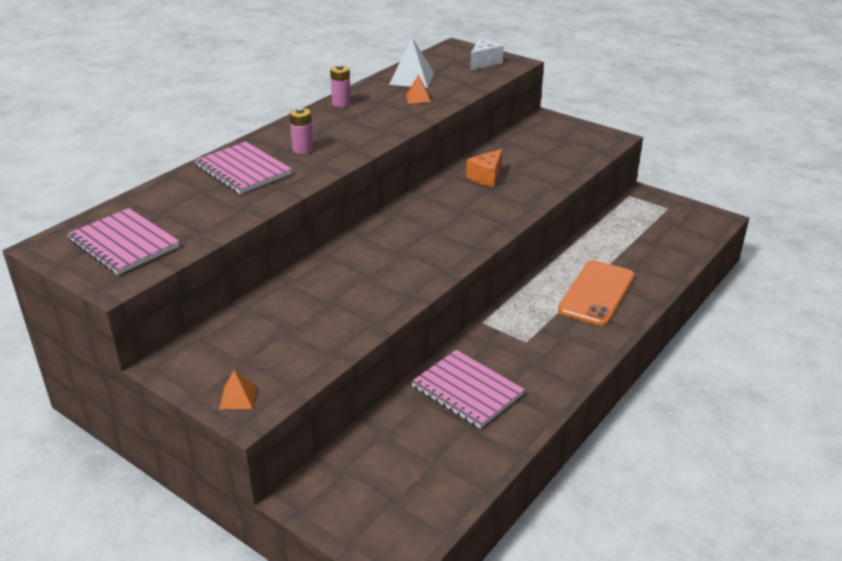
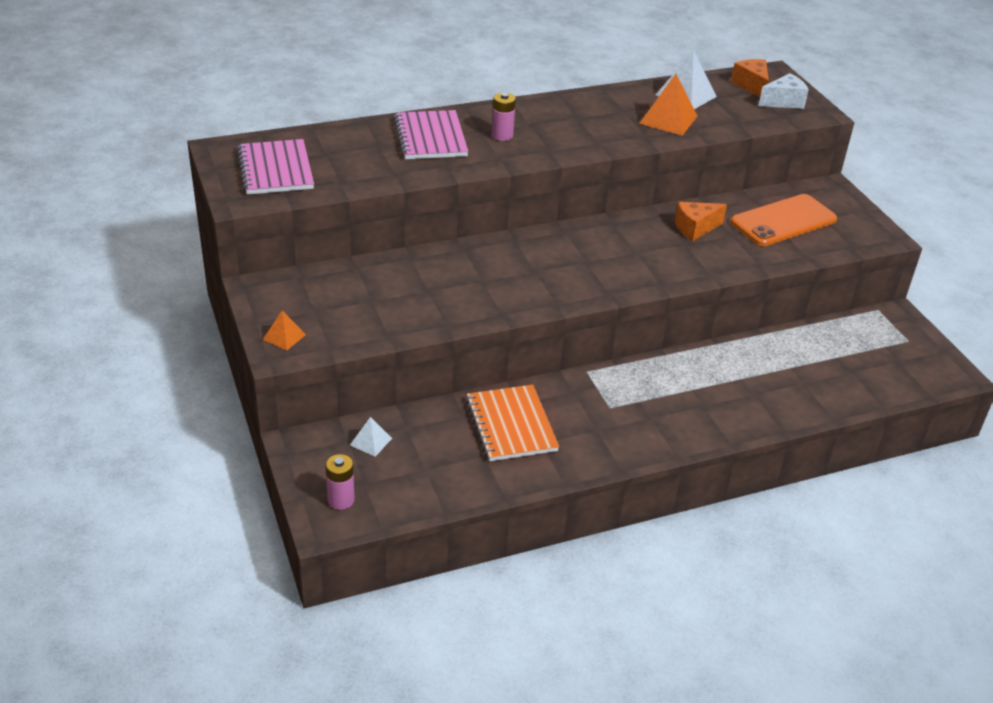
camera: 30 degrees right, 5 degrees up
pink battery [330,65,351,107] -> pink battery moved to [325,454,355,510]
orange pyramid [406,75,431,104] -> orange pyramid [639,74,697,136], size x1.79
pink notebook [411,350,525,429] -> orange notebook [466,385,559,461]
orange phone [558,260,634,326] -> orange phone moved to [730,194,837,246]
none -> white pyramid [350,417,392,457]
none -> orange cheese [731,59,769,97]

